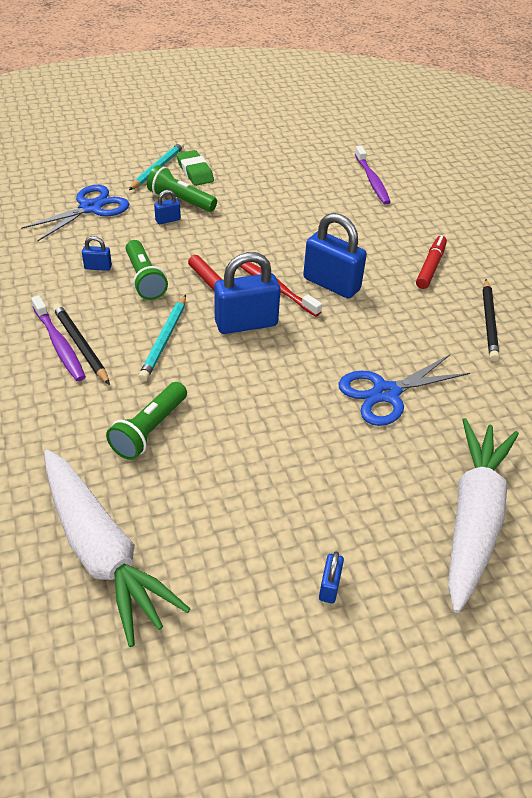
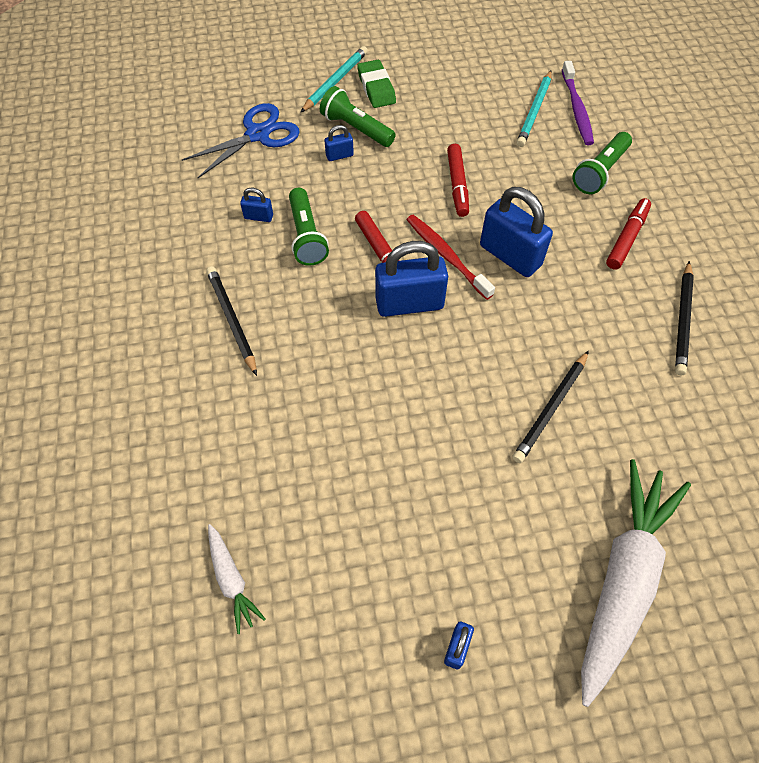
camera: 10 degrees right, 15 degrees up
purple toothbrush [31,295,86,381] -> none
white carrot [44,450,190,647] -> white carrot [208,524,266,634], size x0.46
green flashlight [106,382,187,460] -> green flashlight moved to [573,132,632,194]
turquoise pencil [138,295,186,381] -> turquoise pencil moved to [517,70,552,147]
blue scissors [338,355,470,426] -> black pencil [512,351,589,463]
none -> red marker [447,144,469,217]

